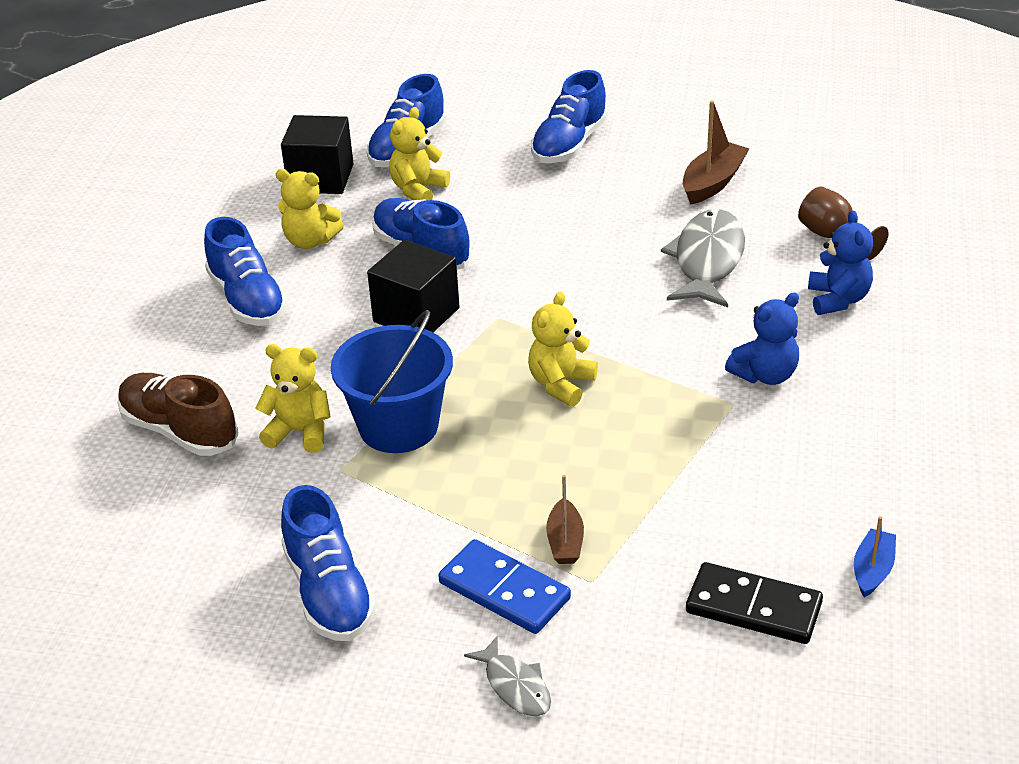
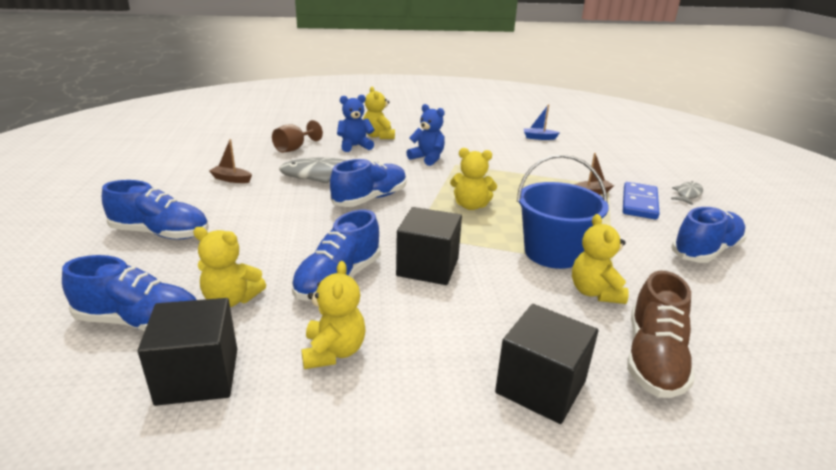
camera: 110 degrees left, 10 degrees down
blue shoe [204,217,288,326] -> blue shoe moved to [330,159,407,207]
brown boat [683,101,749,205] -> brown boat [209,139,252,183], size x0.63
black domino [686,562,823,644] -> none
none -> yellow teddy bear [363,87,395,139]
none -> black cube [495,304,598,424]

